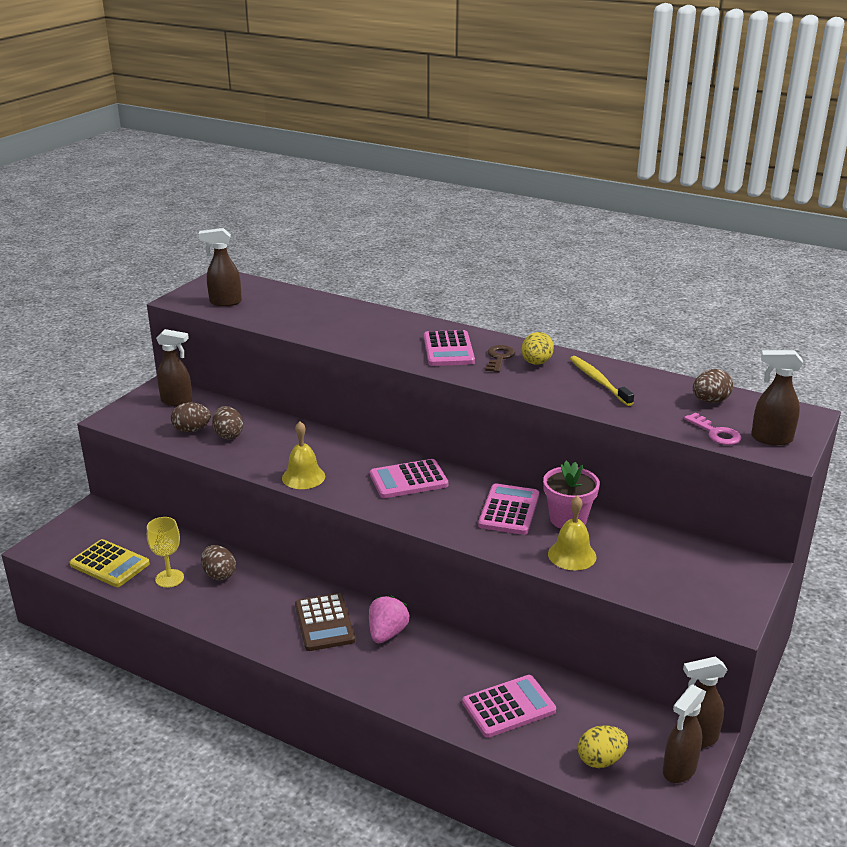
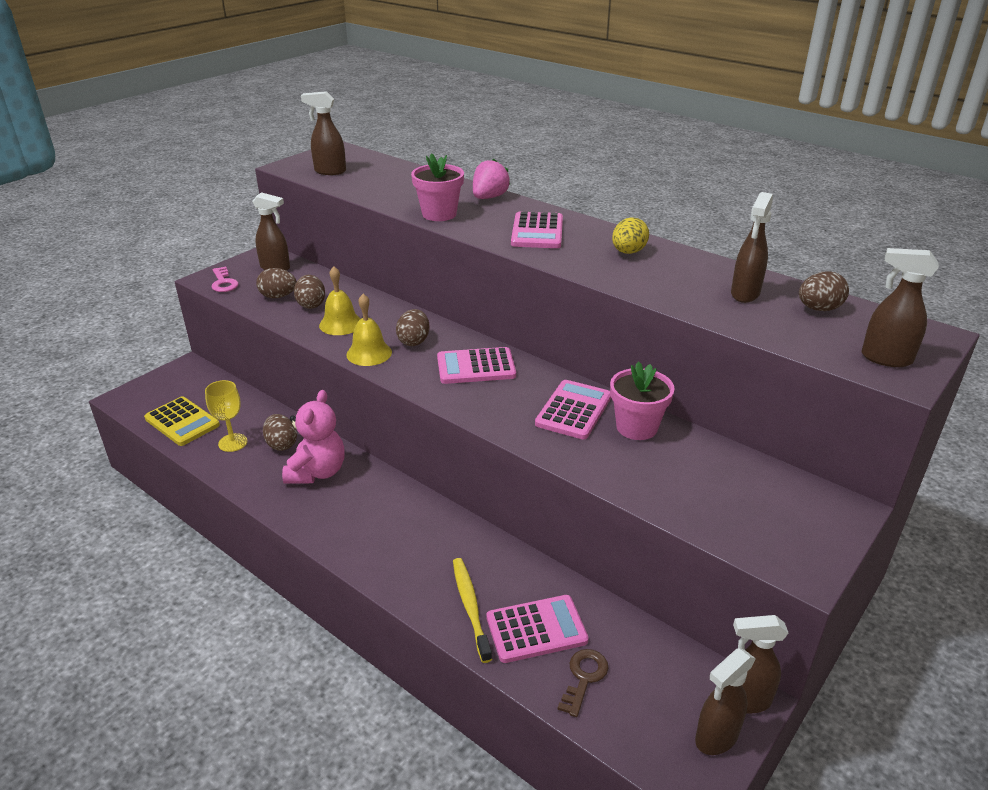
camera: 10 degrees right, 5 degrees up
brown calculator [295,593,355,651] -> none
pink strawberry [369,595,409,643] -> pink strawberry moved to [473,159,510,199]
brown key [485,345,515,372] -> brown key moved to [557,649,609,717]
yellow bell [548,495,596,570] -> yellow bell moved to [319,266,361,335]
yellow toothbrush [570,356,634,406] -> yellow toothbrush moved to [453,558,492,663]
yellow egg [578,725,628,768] -> none
pink key [684,413,742,445] -> pink key moved to [212,267,239,292]
none -> pink teddy bear [282,390,345,483]
none -> brown egg [396,309,429,346]
none -> pink flower pot [411,153,464,221]
none -> brown spray bottle [731,192,773,303]

